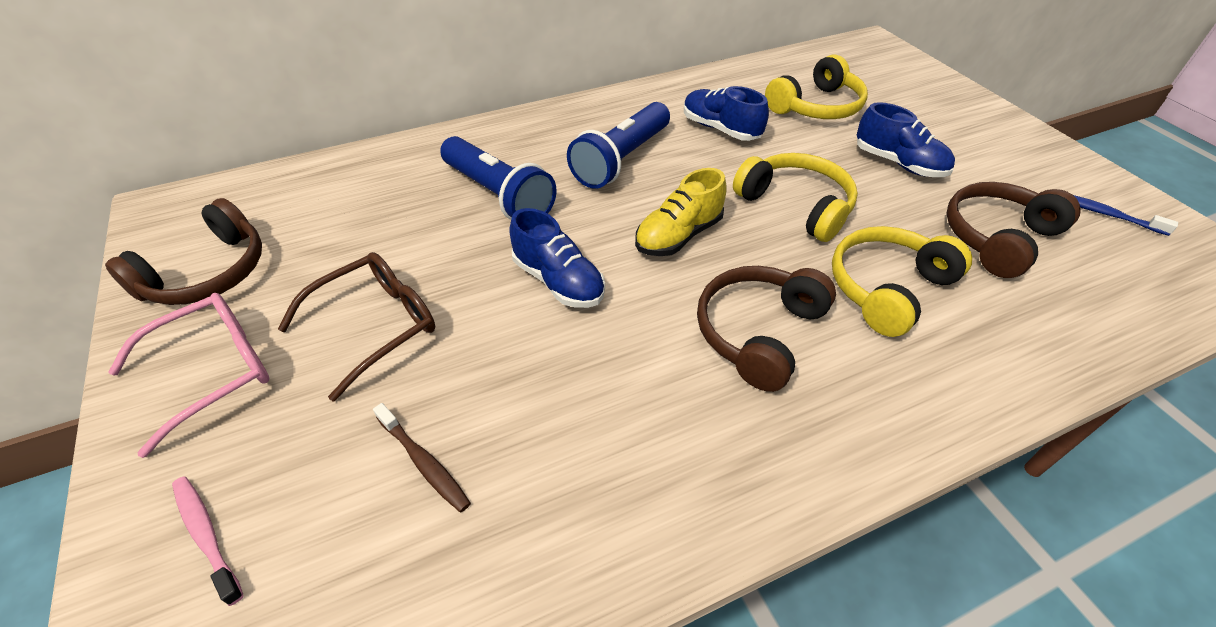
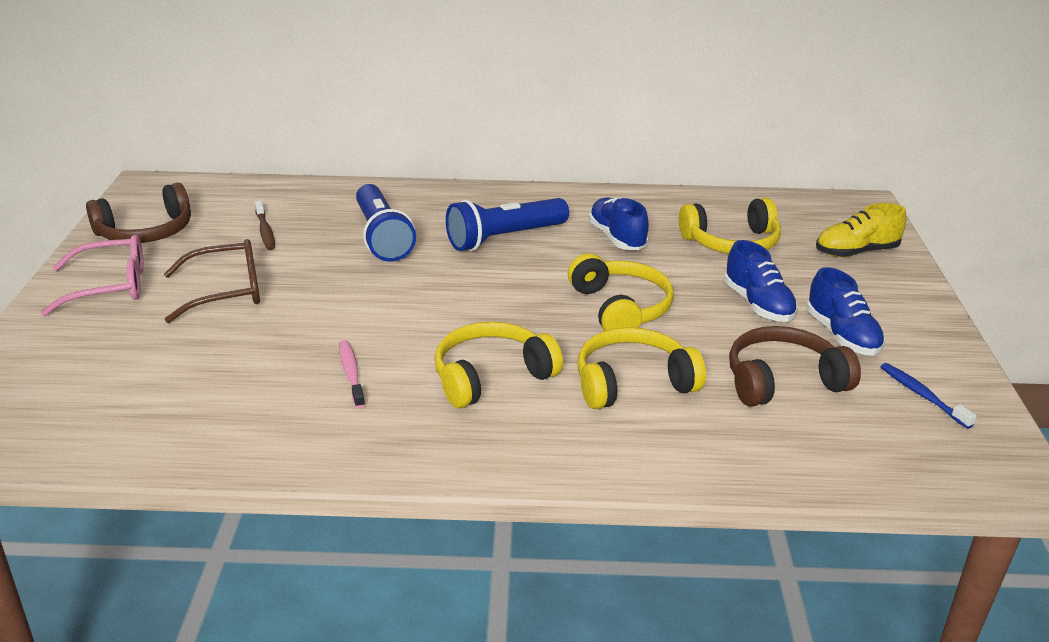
camera: 25 degrees right, 15 degrees down
pink toothbrush [172,476,244,606] -> pink toothbrush moved to [339,340,365,408]
brown toothbrush [373,403,471,512] -> brown toothbrush moved to [255,201,275,250]
blue shoe [509,208,605,308] -> blue shoe moved to [807,267,885,356]
yellow shoe [635,168,727,256] -> yellow shoe moved to [816,203,907,257]
brown headphones [697,266,836,392] -> yellow headphones [435,322,563,408]

